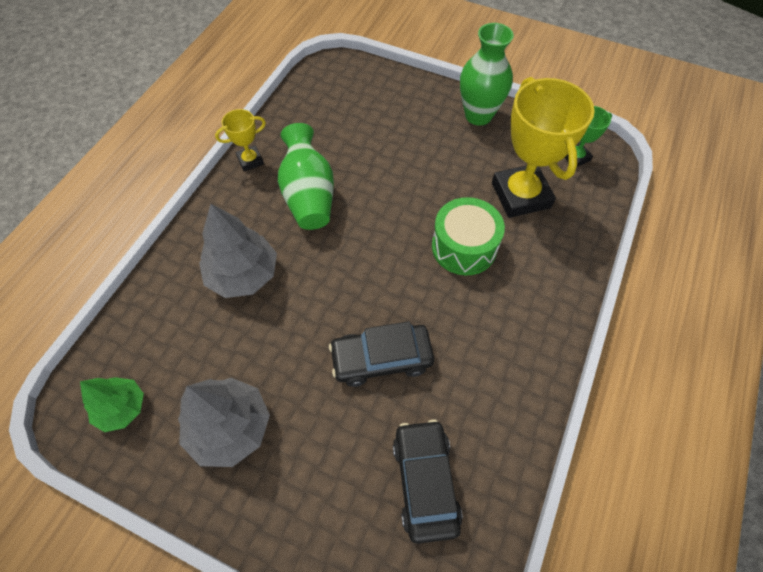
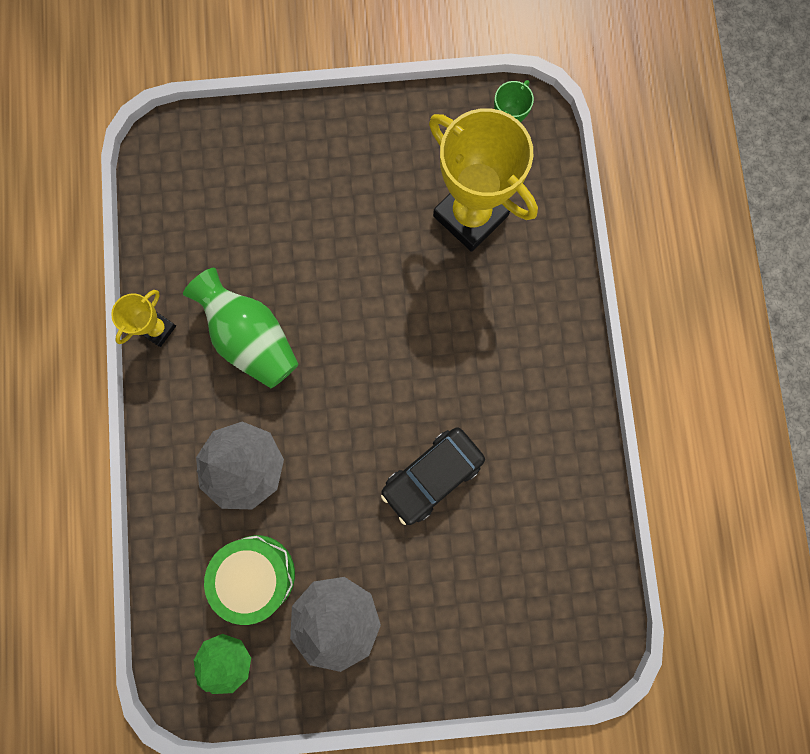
camera: 30 degrees left, 20 degrees up
black car [393,419,462,544] -> none
green drum [432,197,505,275] -> green drum moved to [204,535,295,625]
green vase [460,23,514,126] -> none

